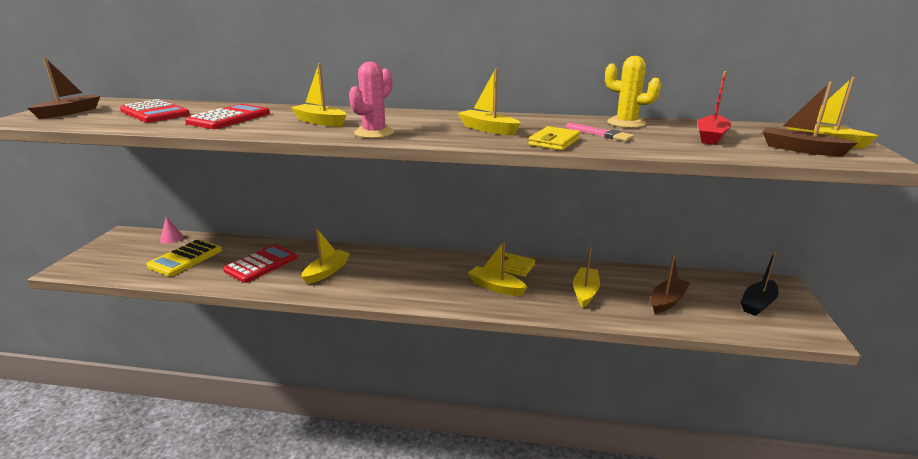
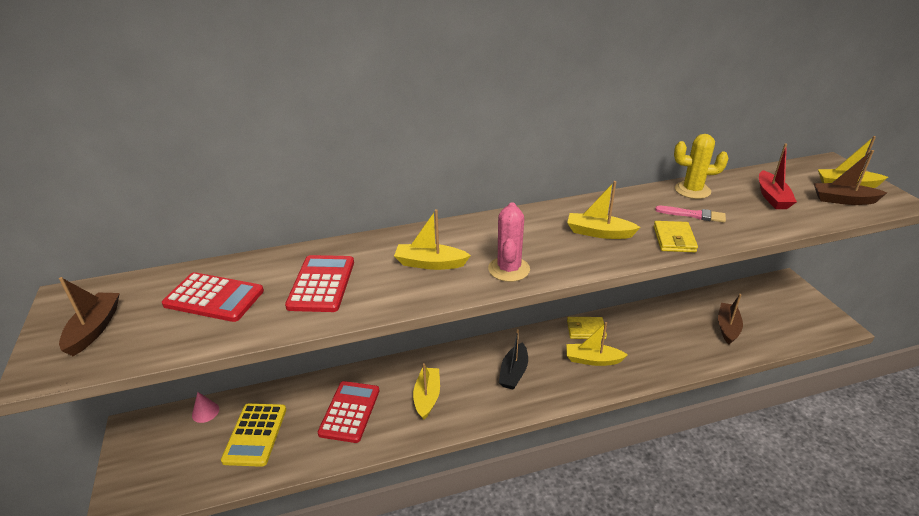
camera: 25 degrees left, 10 degrees up
yellow boat [573,247,600,308] -> none
black boat [741,252,778,316] -> black boat moved to [499,329,528,389]

